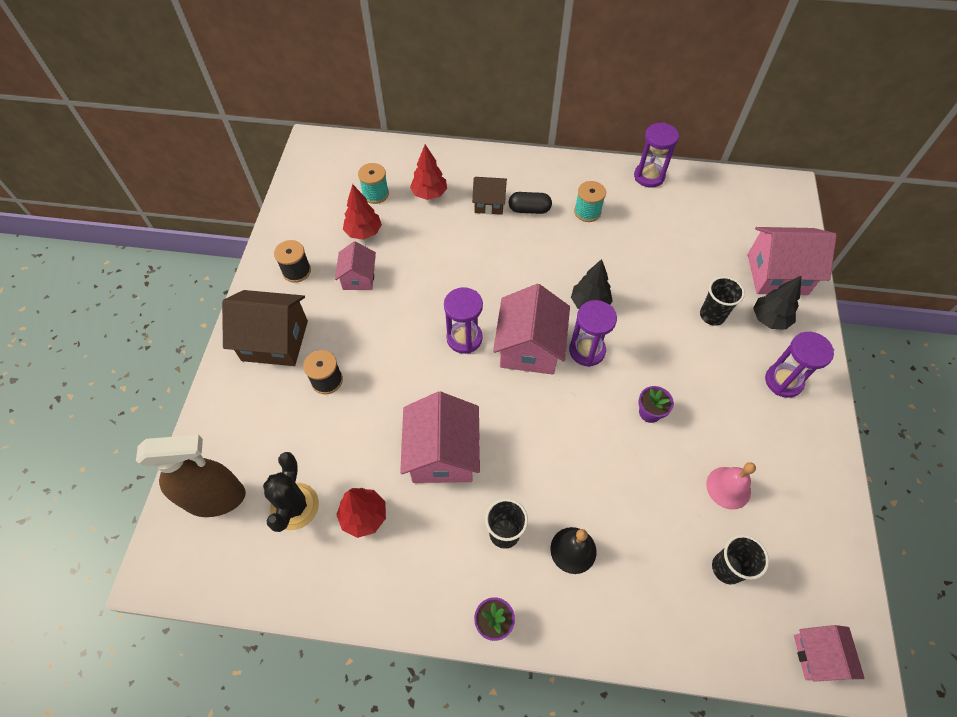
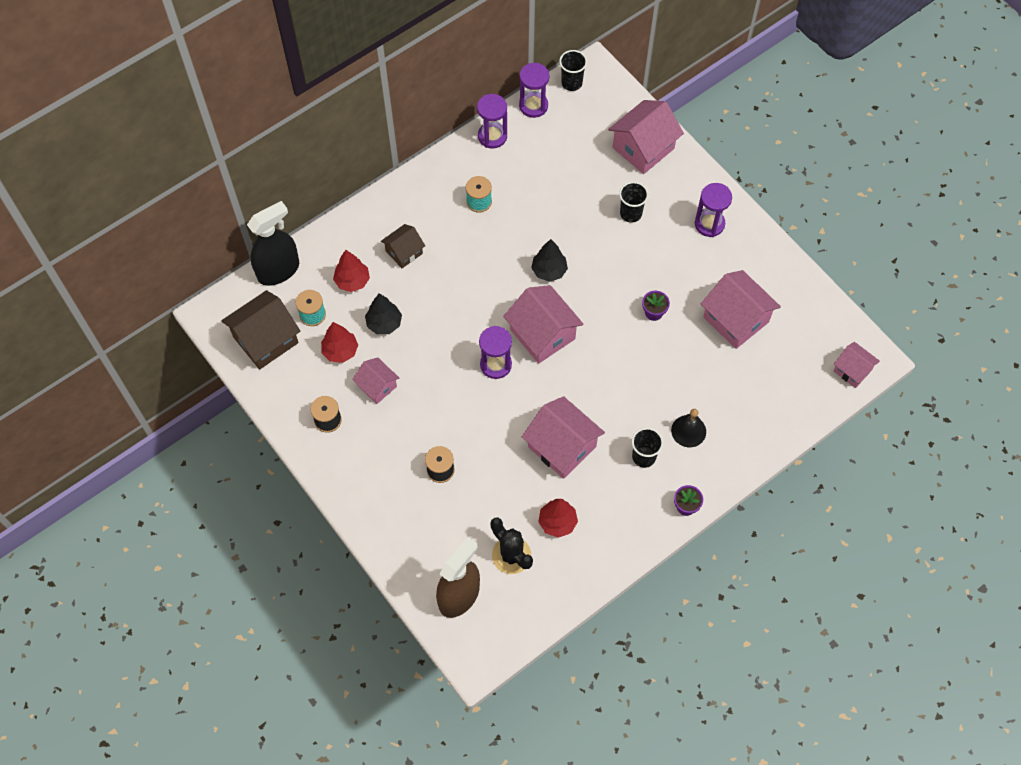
camera: 45 degrees left, 5 degrees up
brown house [222,290,308,366] -> brown house moved to [222,290,300,370]
black capsule [509,192,552,214] -> none
purple hourglass [569,300,617,367] -> purple hourglass moved to [519,63,549,118]
pink bell [706,462,756,510] -> pink house [701,270,781,349]
black cup [712,535,769,584] -> black cup moved to [559,50,587,91]
black tree [753,276,801,330] -> black tree moved to [365,294,402,334]
none -> black spray bottle [247,201,299,286]

